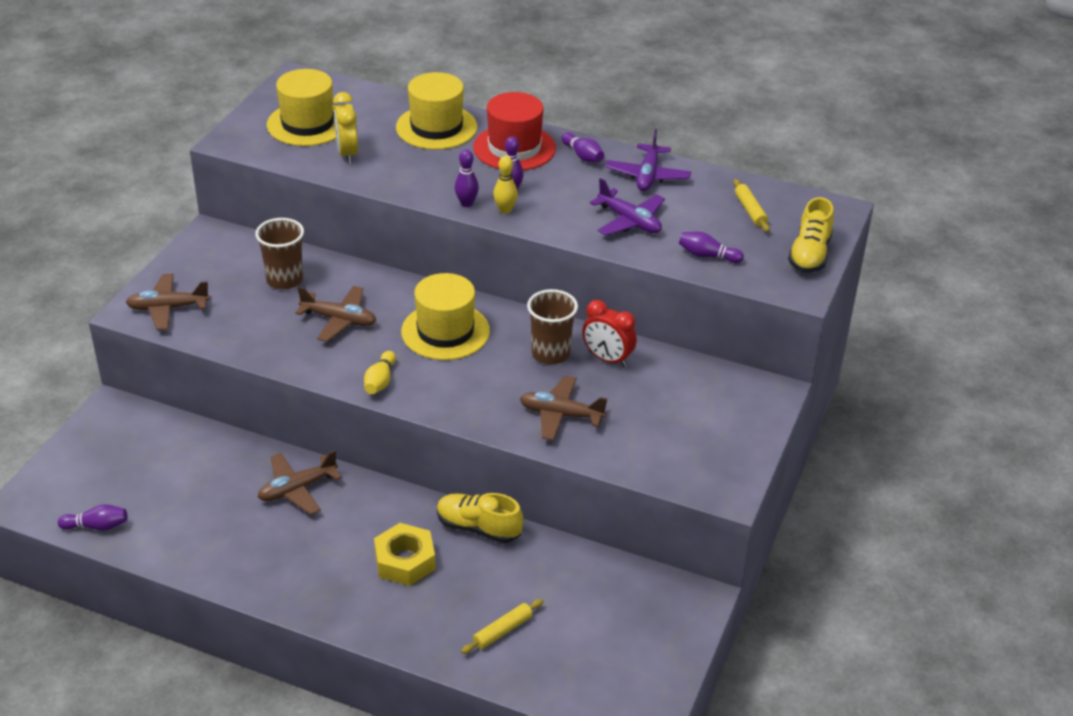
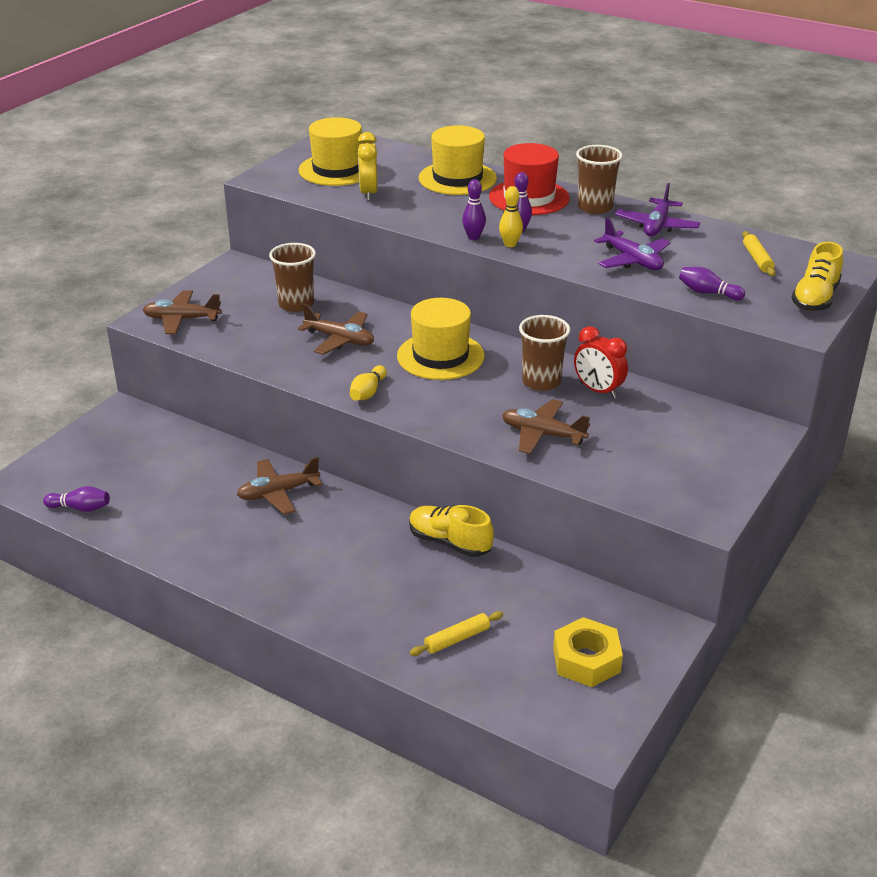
camera: 10 degrees right, 5 degrees down
yellow nut [374,523,436,586] -> yellow nut moved to [553,617,623,687]
purple bowling pin [562,132,604,162] -> brown cup [576,145,623,214]

